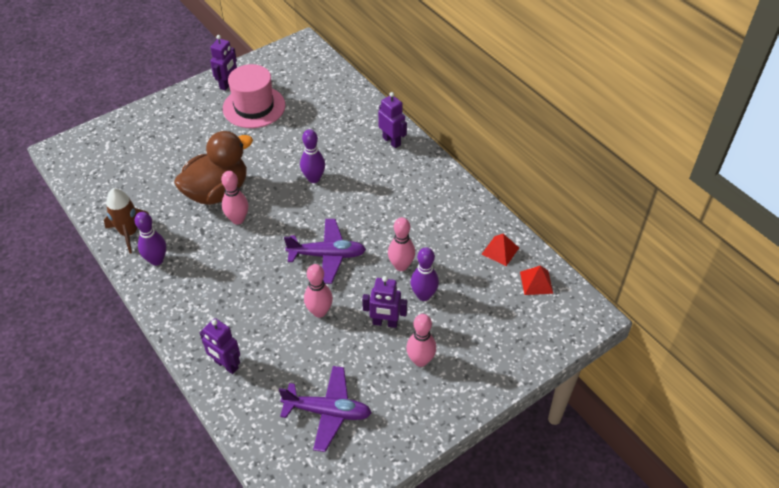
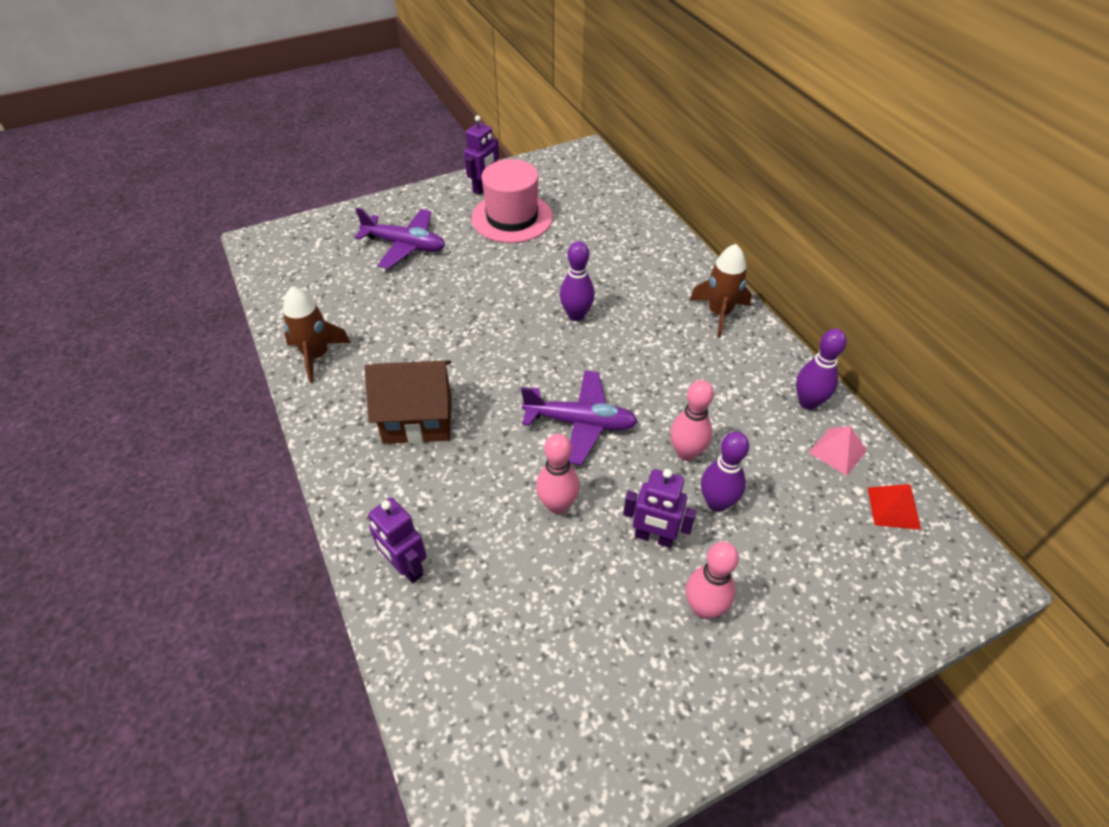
camera: 10 degrees right, 0 degrees up
purple bowling pin [135,212,166,266] -> purple bowling pin moved to [796,329,847,410]
brown duck [174,131,253,205] -> none
pink bowling pin [221,171,248,225] -> none
purple plane [279,366,372,452] -> purple plane moved to [355,208,445,269]
purple robot [378,92,407,148] -> none
red pyramid [482,234,519,266] -> pink pyramid [808,426,867,476]
none -> brown house [365,360,451,444]
none -> brown rocket [690,244,751,338]

